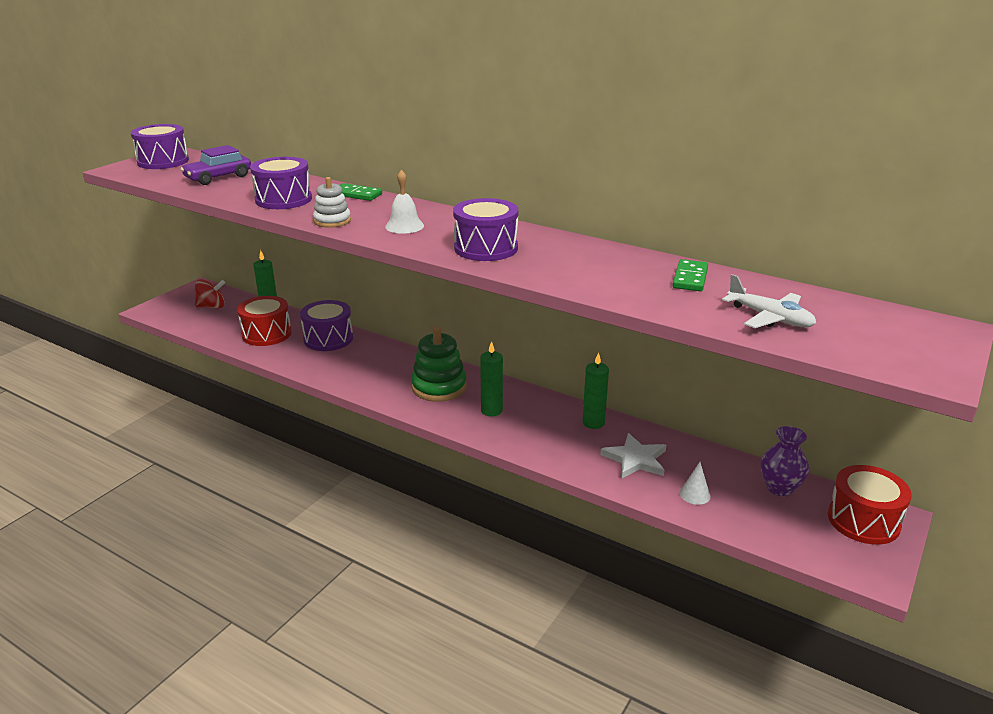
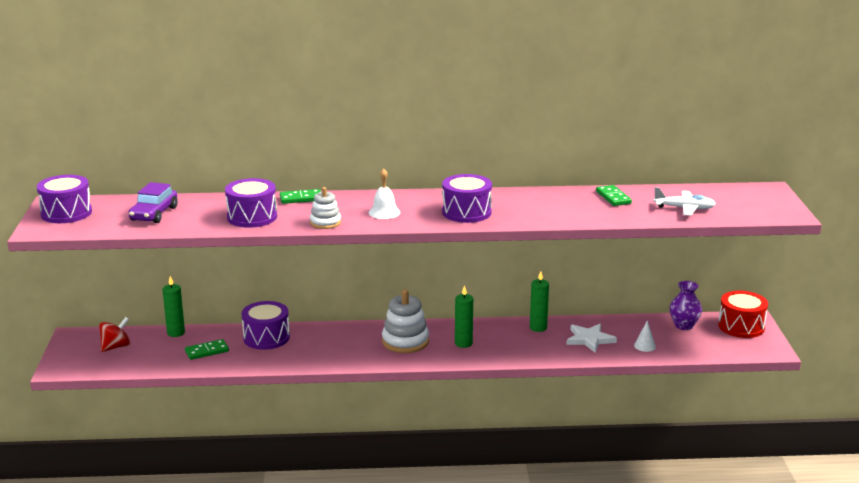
camera: 35 degrees left, 5 degrees down
red drum [237,296,292,346] -> green domino [185,339,229,360]
green stacking toy [411,327,467,402] -> white stacking toy [382,289,429,353]

